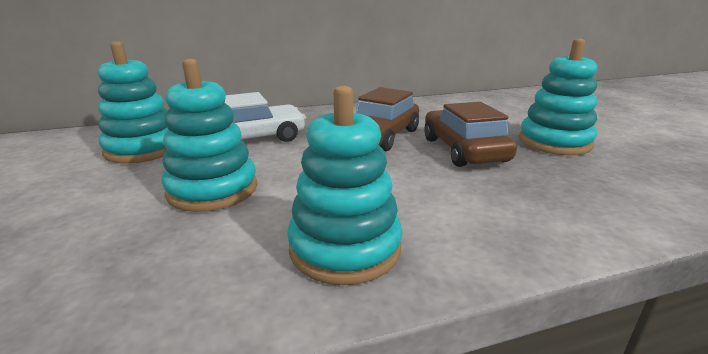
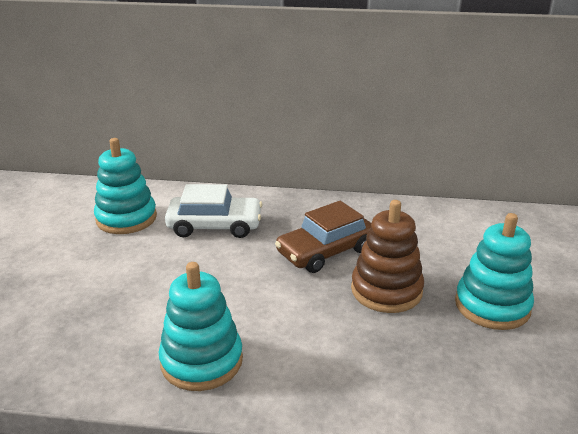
camera: 25 degrees right, 5 degrees up
turquoise stacking toy [161,59,257,212] -> none
brown car [424,102,517,167] -> brown stacking toy [351,200,424,313]

